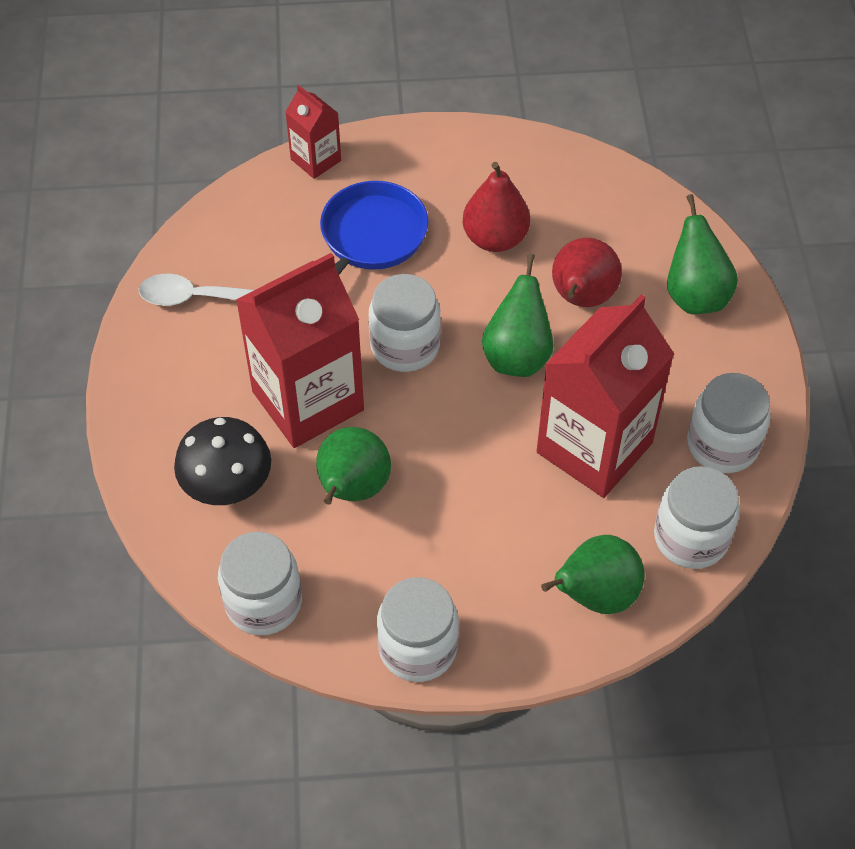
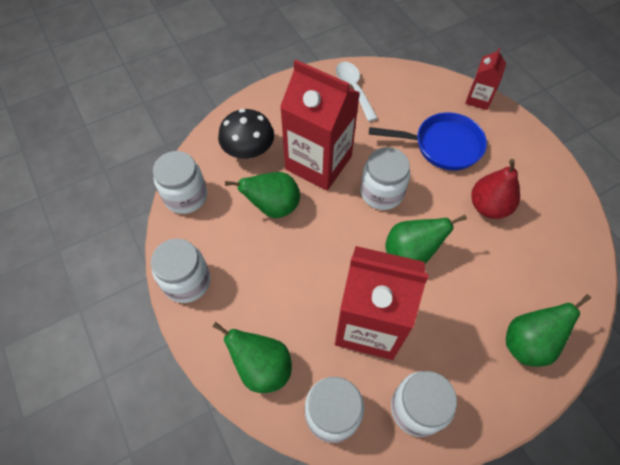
camera: 65 degrees right, 5 degrees up
red pear [552,237,622,307] -> none

